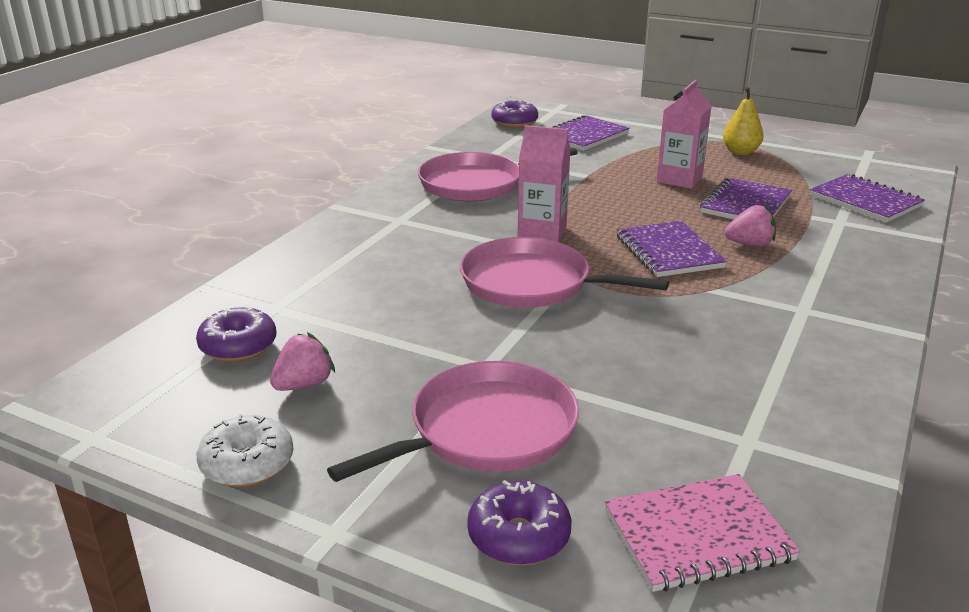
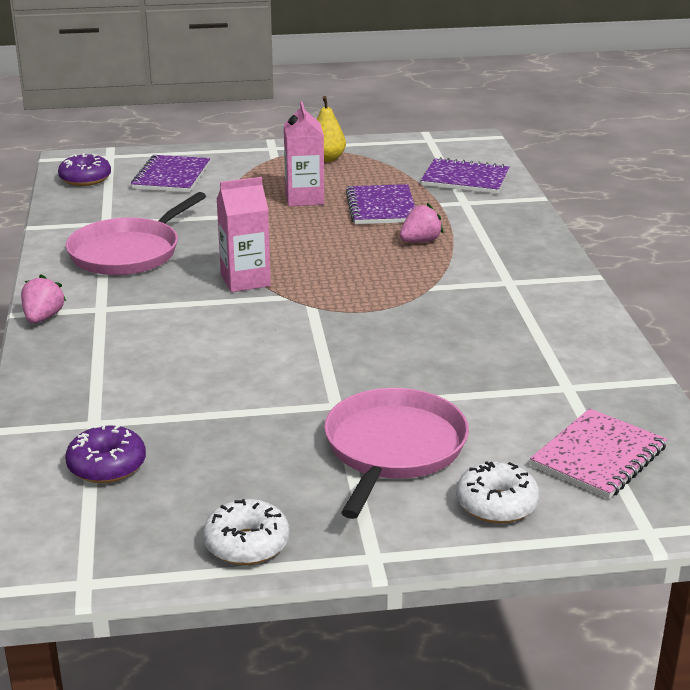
camera: 35 degrees left, 0 degrees up
pink strawberry [270,332,335,391] -> pink strawberry moved to [21,274,66,323]
pink pan [460,237,669,308] -> none
purple donut [467,480,571,565] -> white donut [456,461,540,524]
purple notebook [617,221,727,277] -> none

